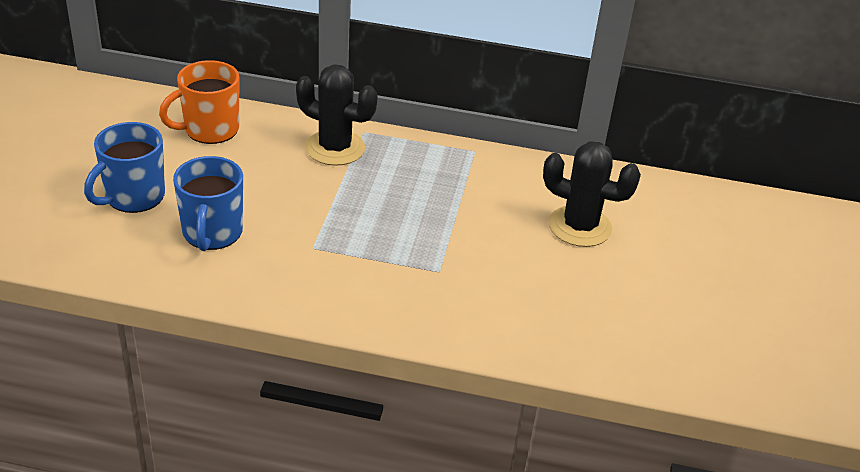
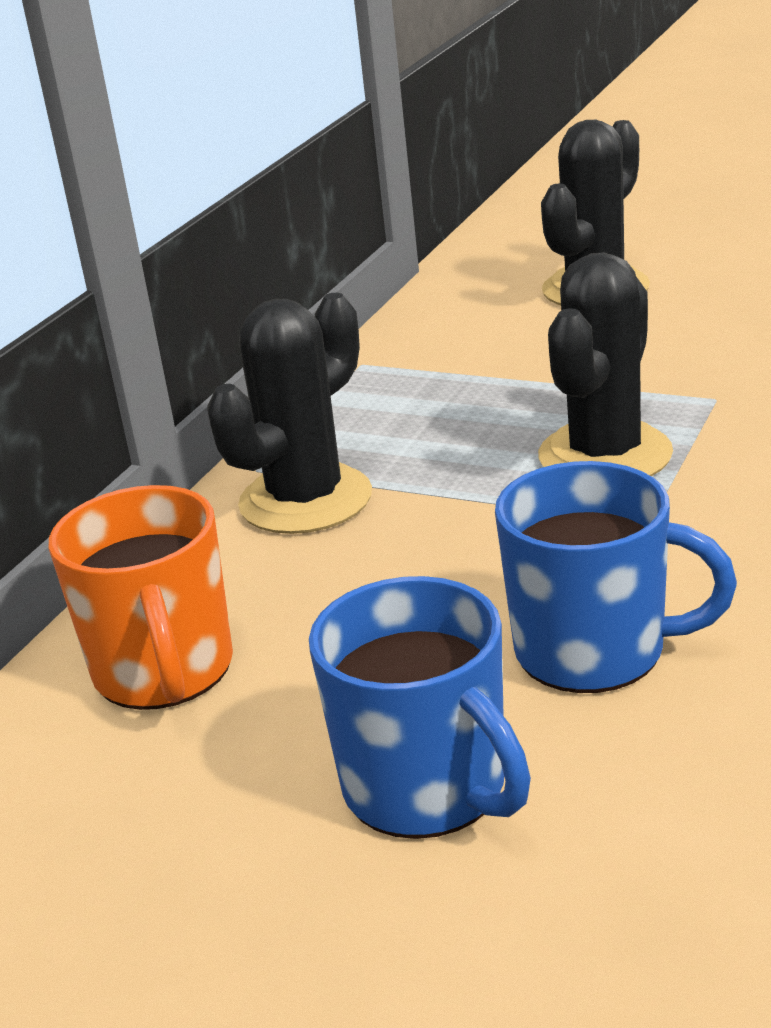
camera: 70 degrees left, 10 degrees down
none -> black cactus [538,252,673,476]

